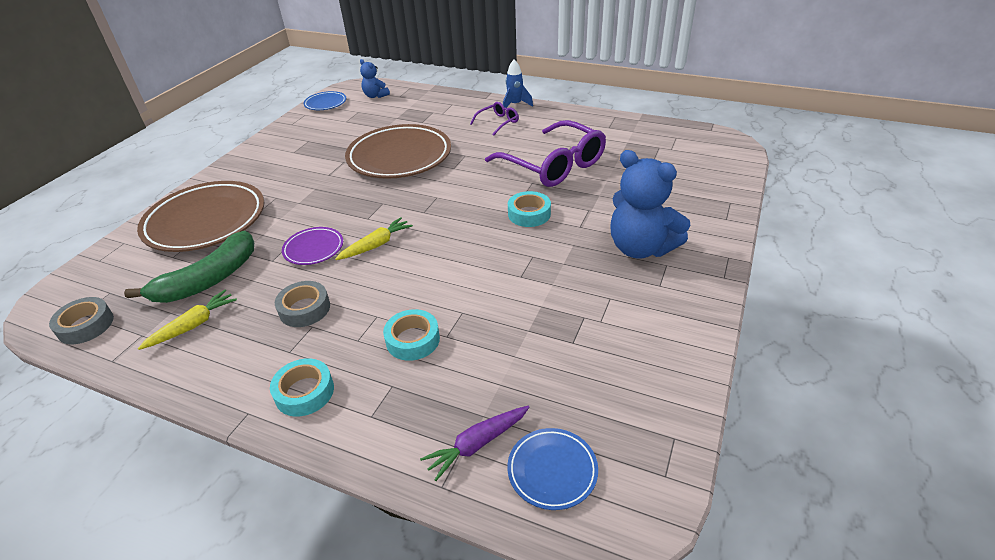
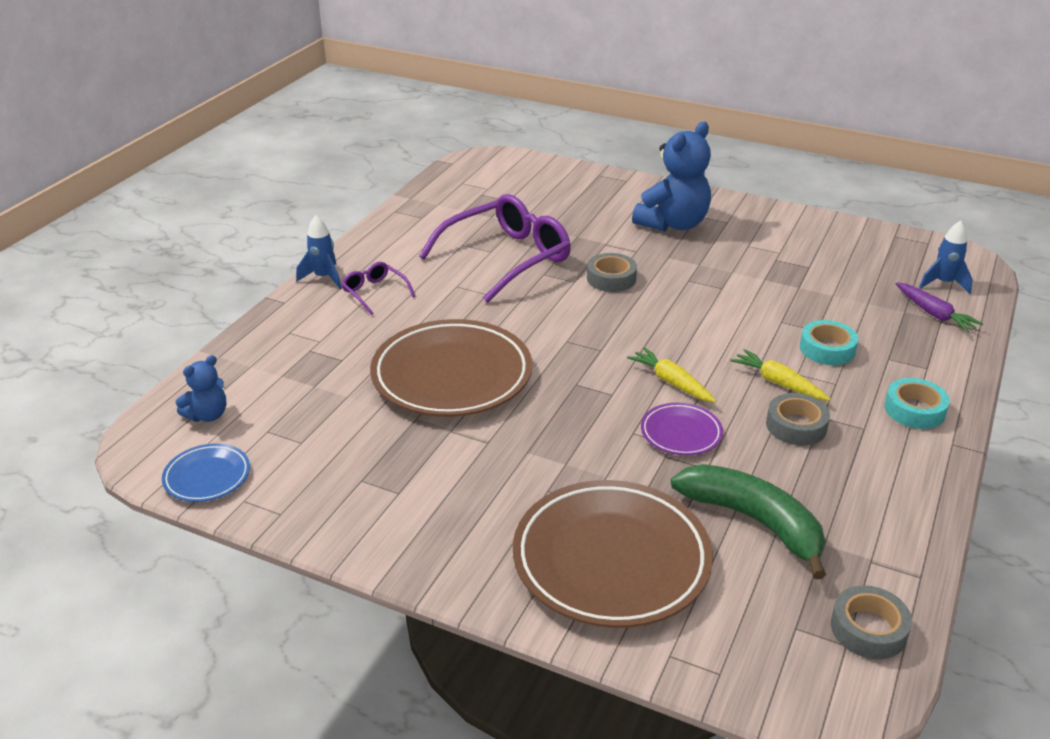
camera: 90 degrees left, 5 degrees down
yellow carrot [138,290,237,350] -> yellow carrot moved to [730,349,831,401]
blue plate [507,428,598,510] -> blue rocket [919,221,973,294]
turquoise tape [508,191,551,227] -> grey tape [587,253,637,292]

